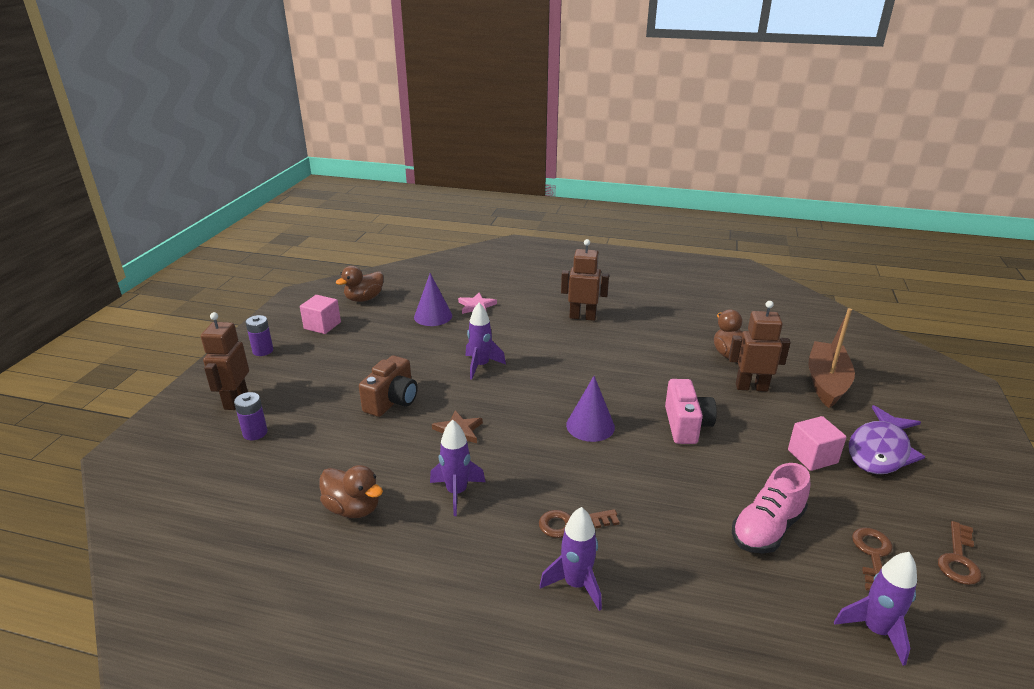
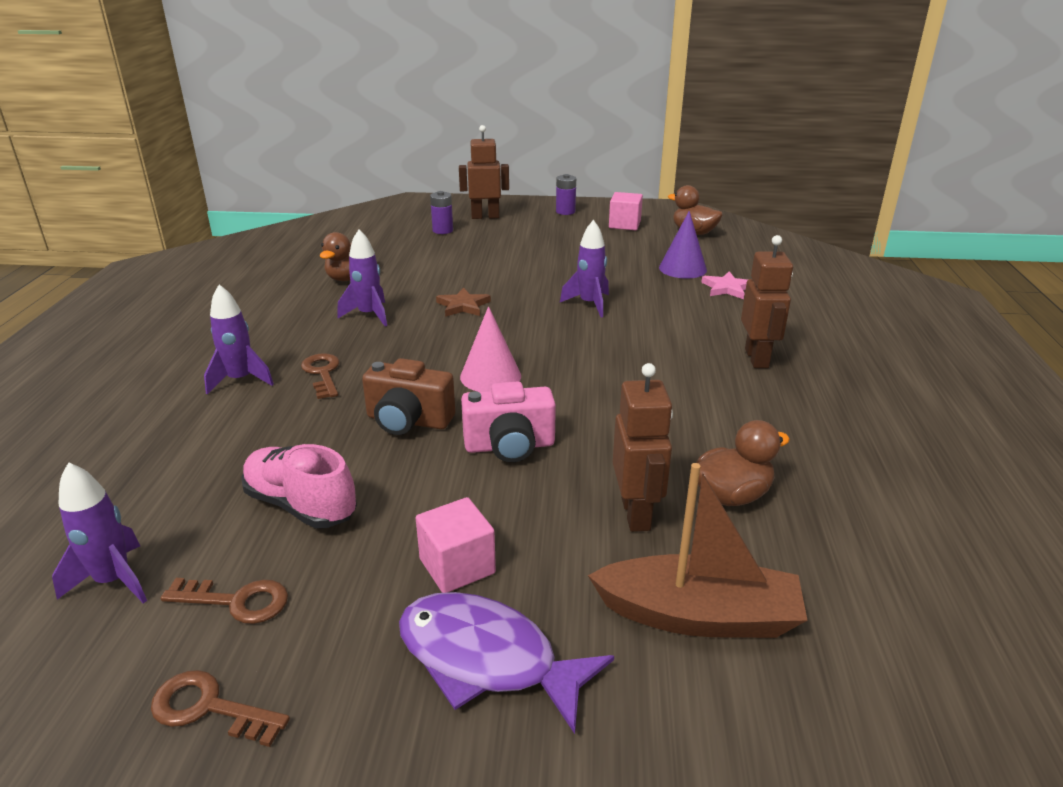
camera: 80 degrees right, 0 degrees up
brown camera [359,355,418,417] -> brown camera moved to [362,358,455,435]
purple cone [566,376,615,442] -> pink cone [460,306,521,392]

